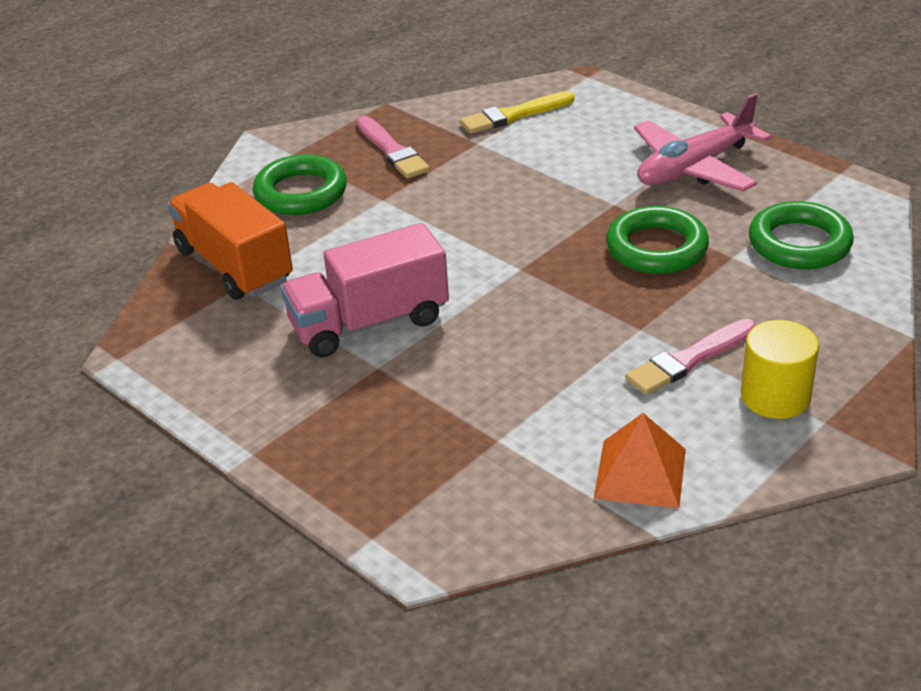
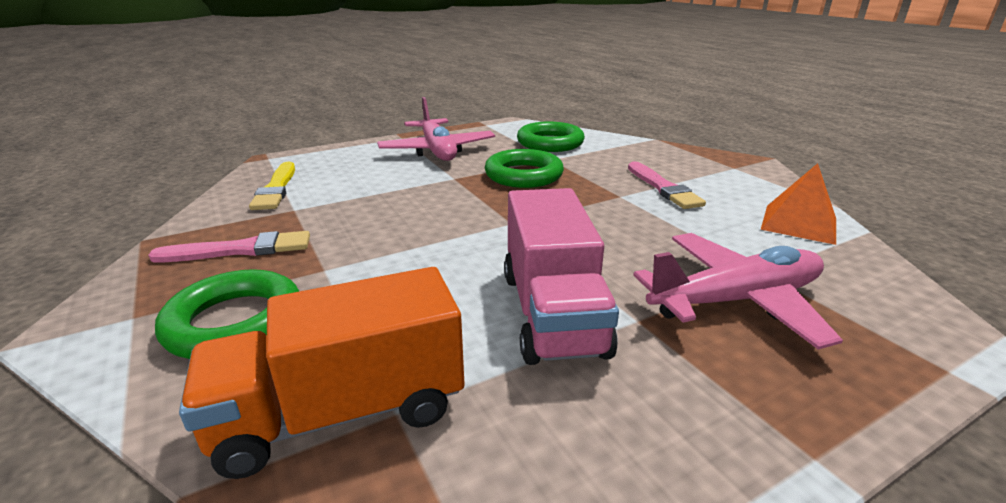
camera: 75 degrees left, 10 degrees down
yellow cylinder [741,320,819,419] -> none
none -> pink plane [633,233,843,349]

